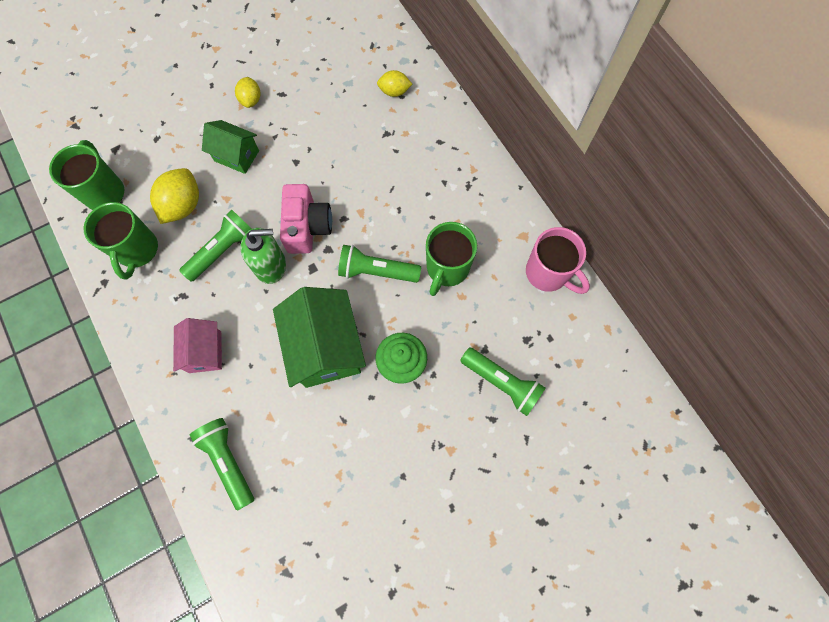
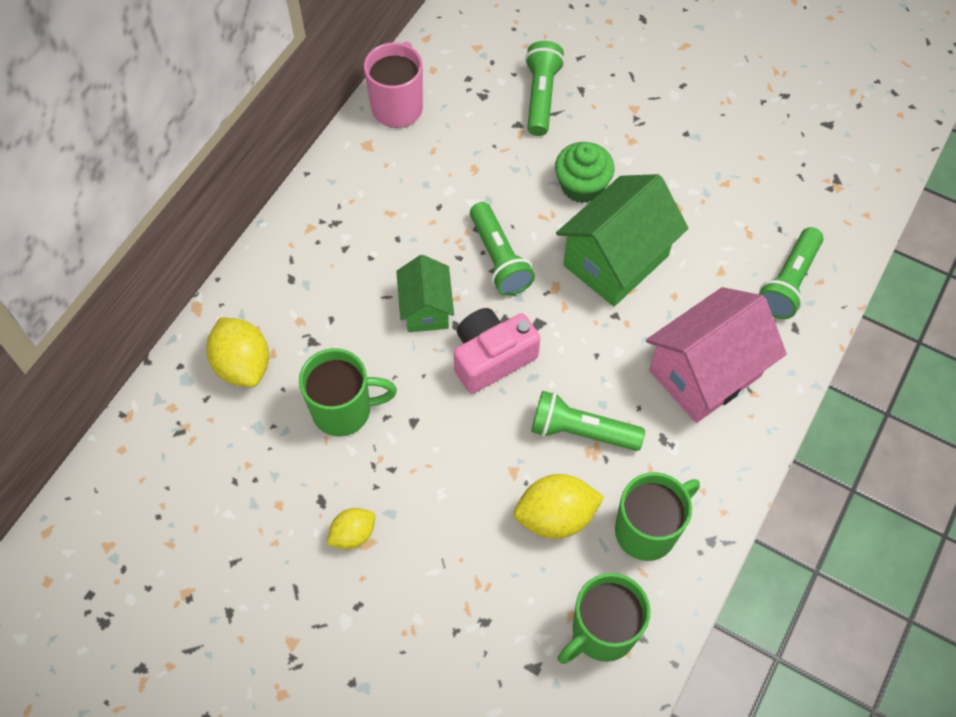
camera: 120 degrees left, 10 degrees down
pink house [173,318,222,373] -> pink house [646,287,787,423], size x1.72
green house [202,120,259,174] -> green house moved to [396,255,454,332]
green soap dispenser [240,228,286,284] -> none
yellow lemon [377,70,412,97] -> yellow lemon [206,317,269,387], size x1.65
green mug [426,222,477,296] -> green mug moved to [299,348,397,436]

